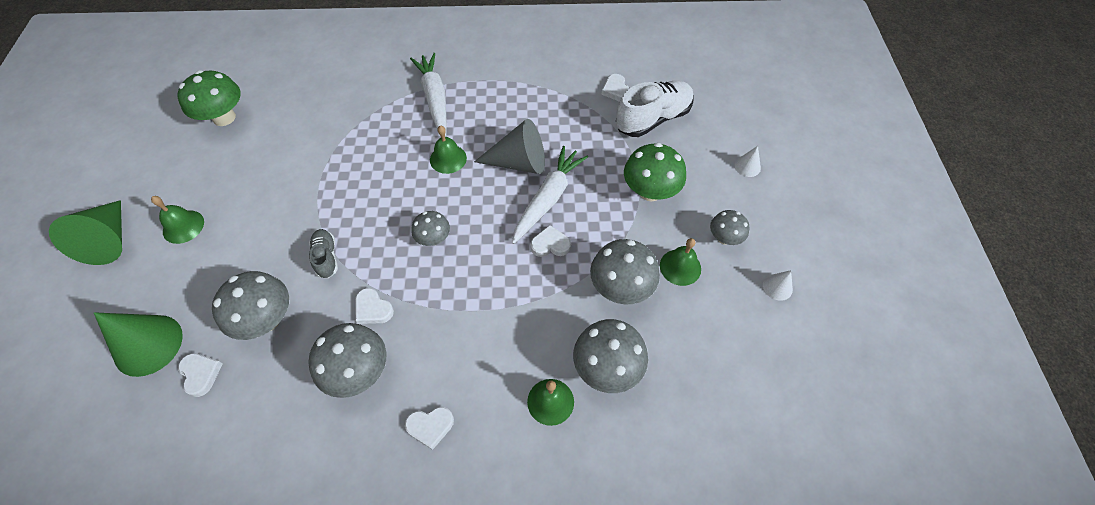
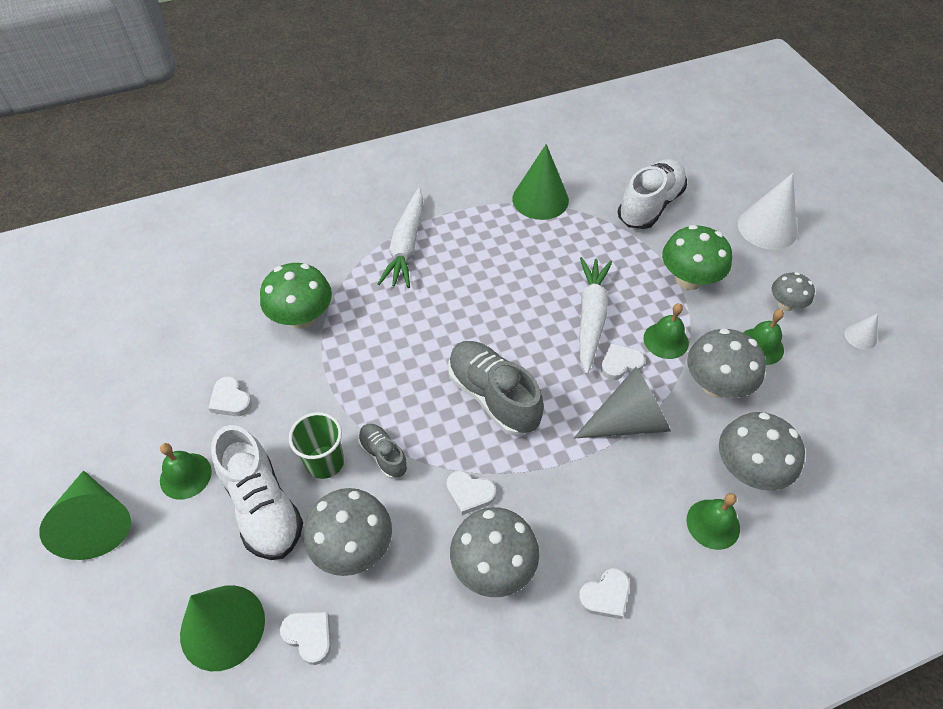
camera: 20 degrees left, 5 degrees down
green mushroom [178,70,241,126] -> green mushroom moved to [260,263,332,329]
white carrot [410,53,447,136] -> white carrot turned 135 degrees counterclockwise [378,188,423,288]
grey mushroom [411,211,450,246] -> grey shoe [448,341,544,436]
green bell [430,125,467,174] -> green bell moved to [644,303,689,359]
grey cone [474,119,545,174] -> grey cone moved to [574,367,671,439]
white heart [602,74,630,102] -> white heart moved to [208,376,252,416]
white cone [735,146,761,177] -> white cone [738,173,797,250], size x2.09
none -> white shoe [211,425,303,560]
none -> green cup [289,412,344,479]
none -> green cone [512,144,569,220]

